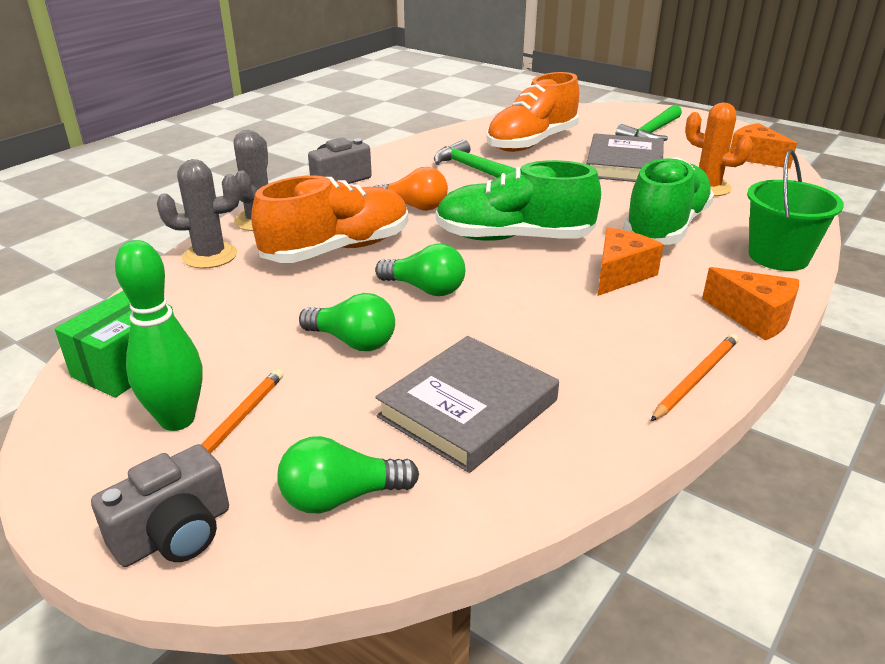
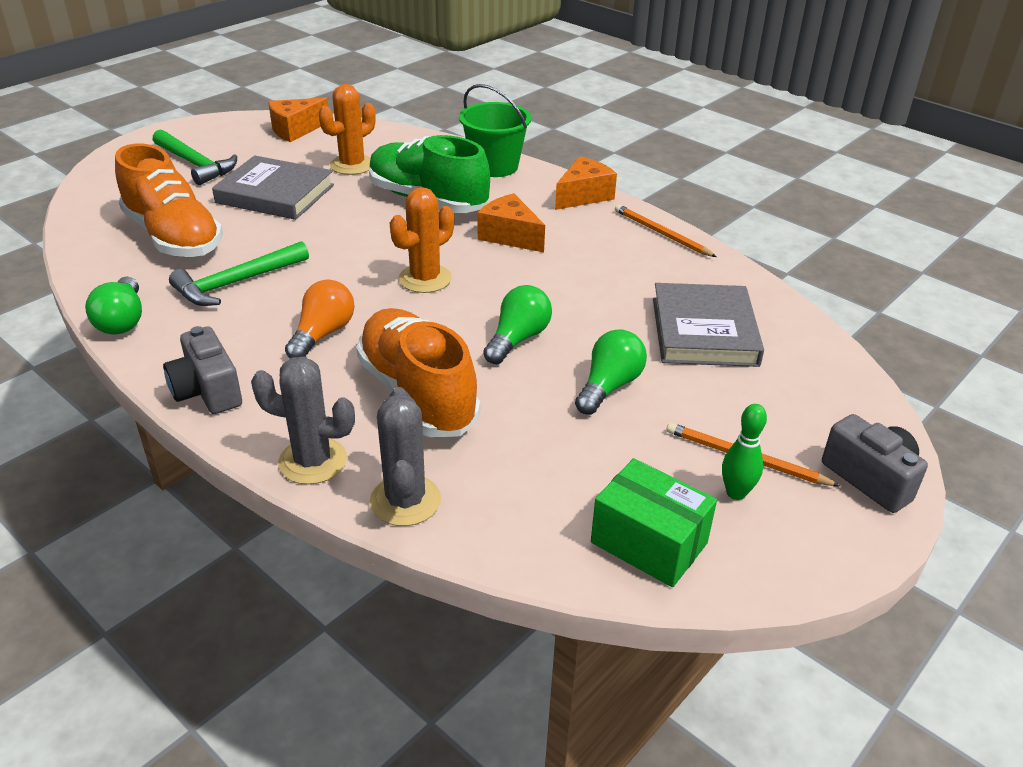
camera: 85 degrees left, 5 degrees up
green bowling pin [115,240,203,431] -> green bowling pin [722,404,767,500], size x0.61
green light bulb [277,436,419,513] -> green light bulb moved to [85,277,142,335]
grey book [375,336,559,473] -> grey book turned 45 degrees clockwise [653,283,764,367]
green shoe [436,160,601,241] -> orange cactus [390,187,454,293]

